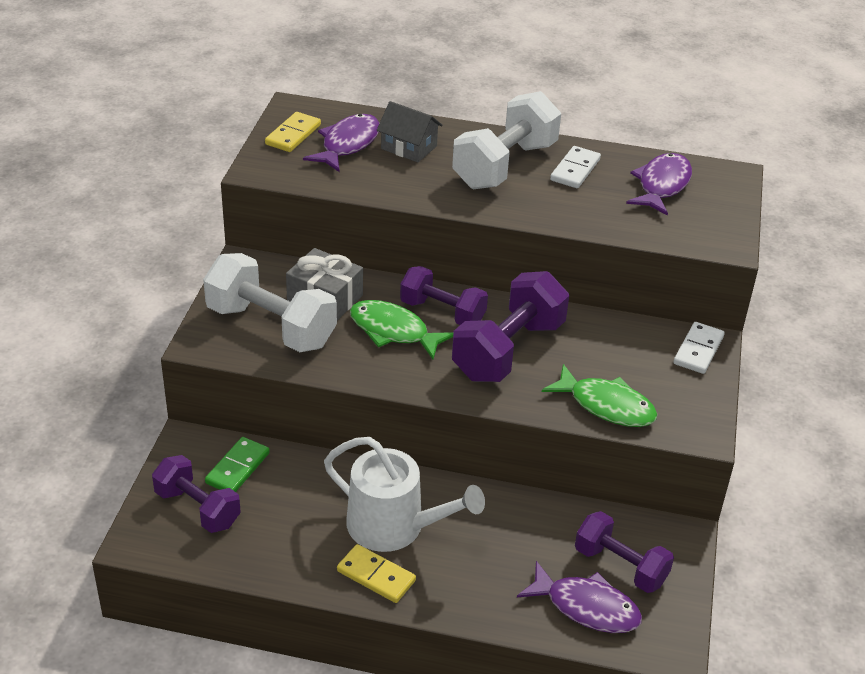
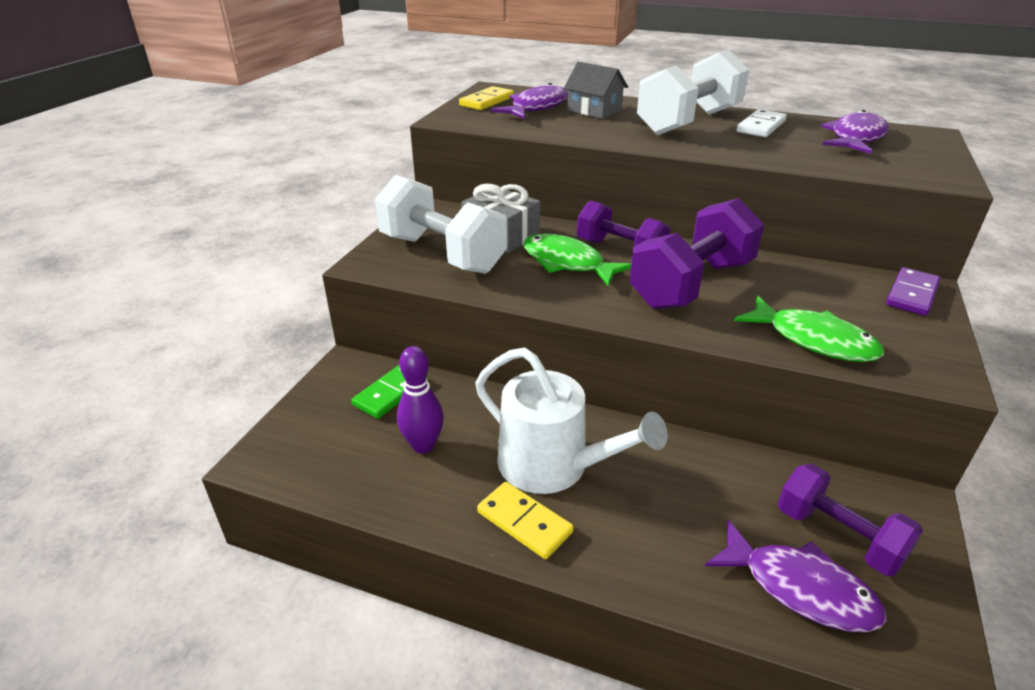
camera: 10 degrees right, 5 degrees down
purple dumbbell [152,455,241,533] -> none
white domino [674,322,725,374] -> purple domino [886,267,941,316]
none -> purple bowling pin [397,346,444,453]

